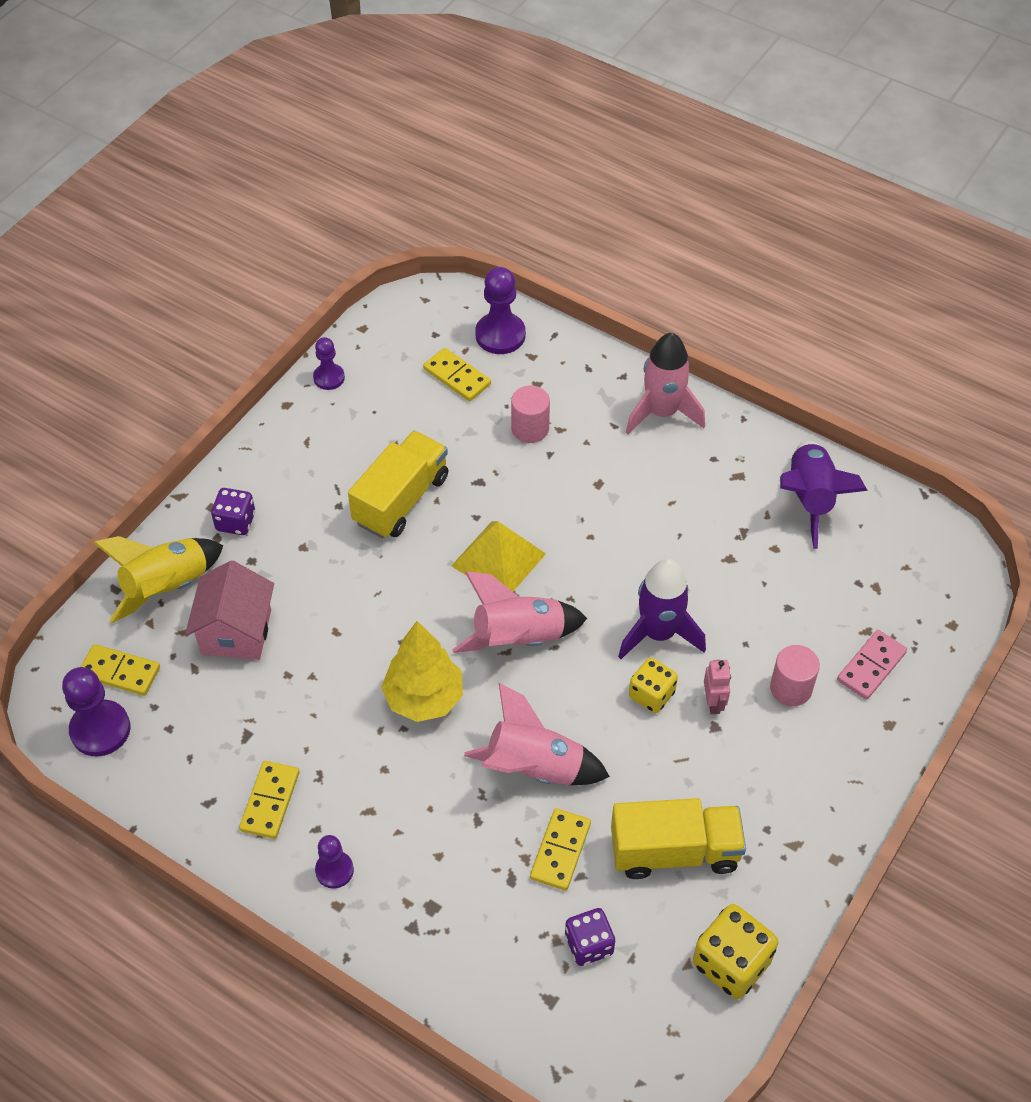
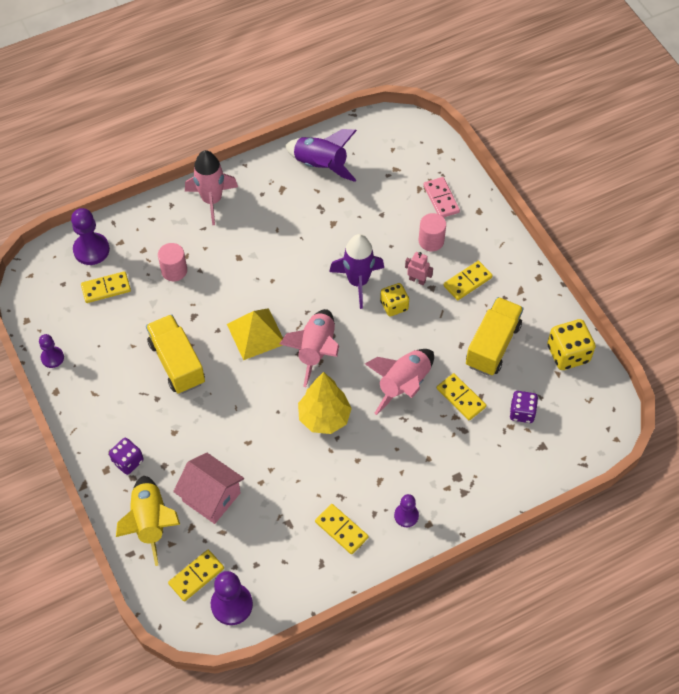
camera: 60 degrees left, 5 degrees up
none -> yellow domino [444,261,493,300]

